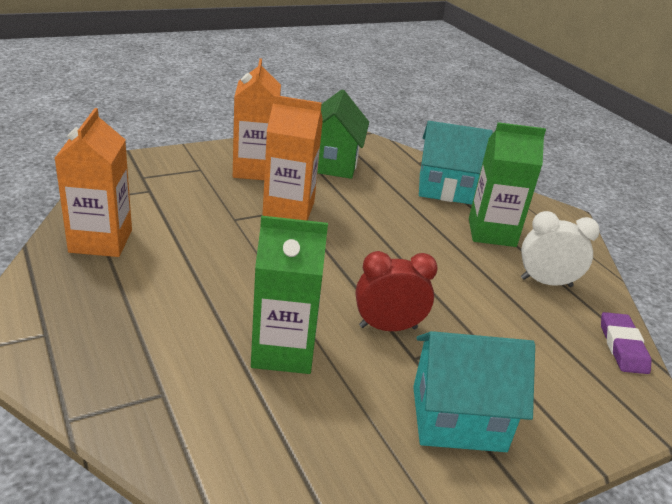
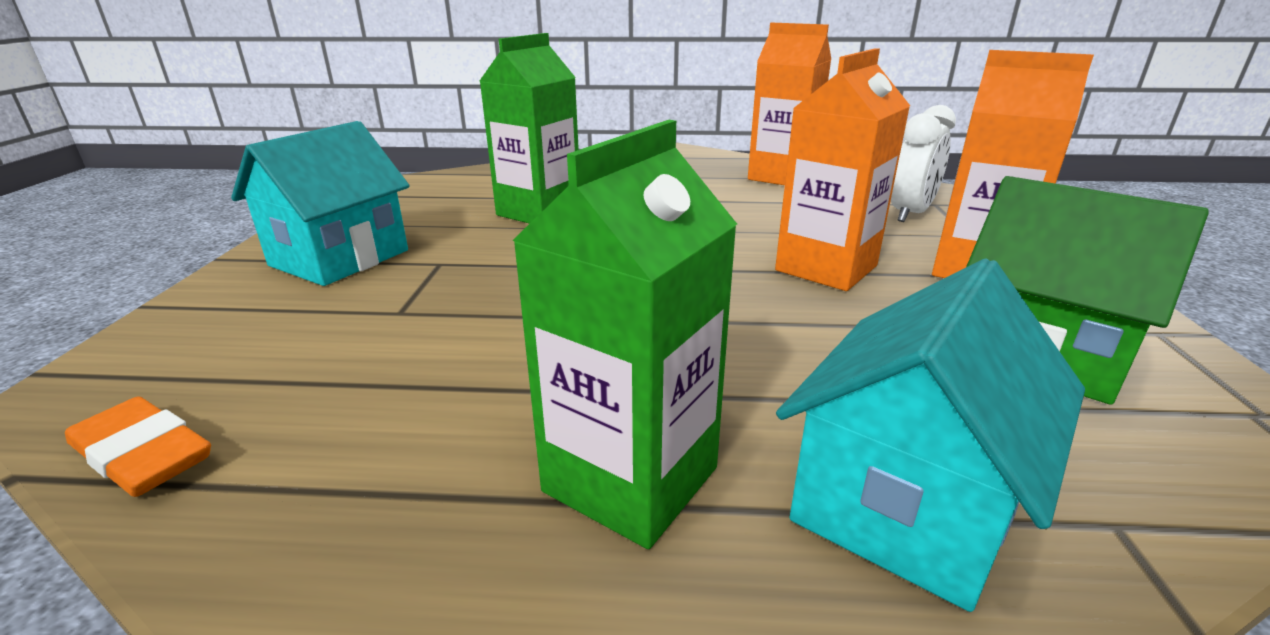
camera: 125 degrees right, 5 degrees down
red clock [356,251,438,331] -> none
white clock [521,211,600,287] -> white clock moved to [891,105,956,222]
purple eraser [601,312,651,374] -> orange eraser [65,396,211,497]

